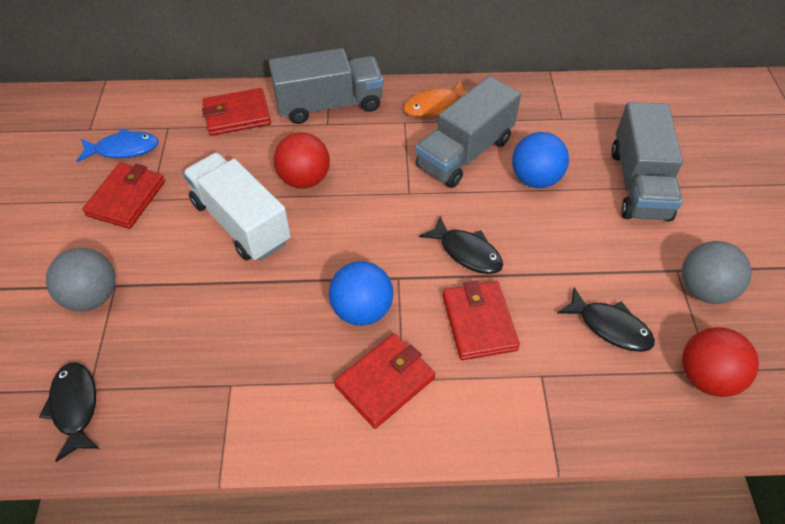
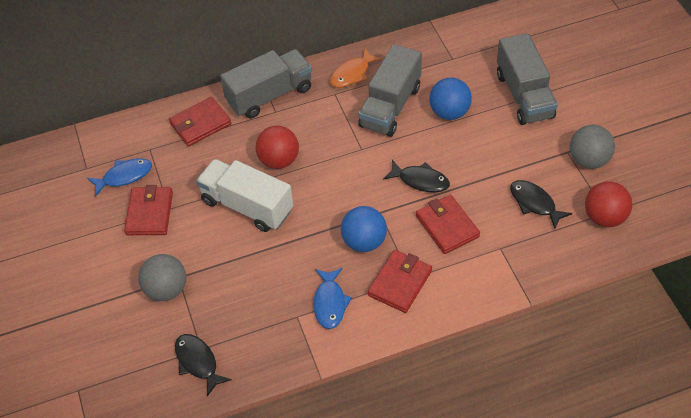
camera: 15 degrees left, 0 degrees up
black fish [557,287,655,352] -> black fish turned 150 degrees counterclockwise [510,180,572,229]
none -> blue fish [314,268,352,329]

